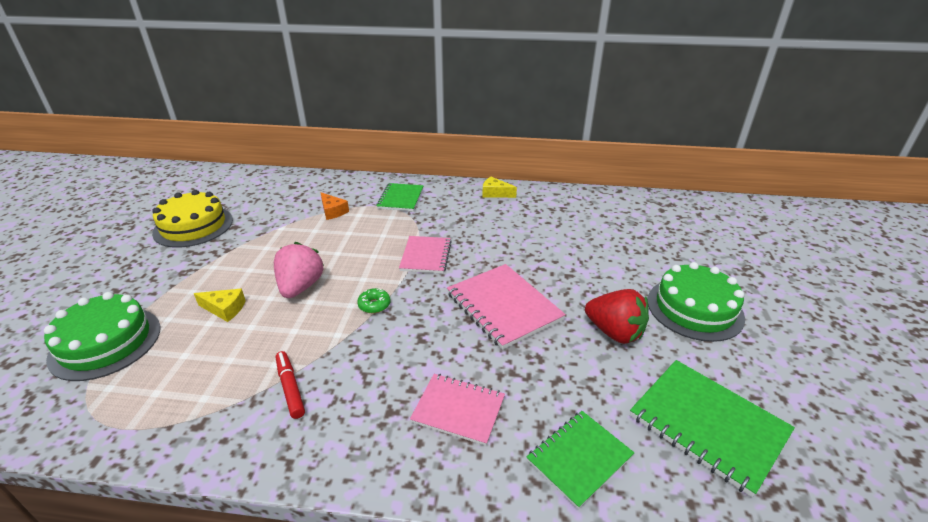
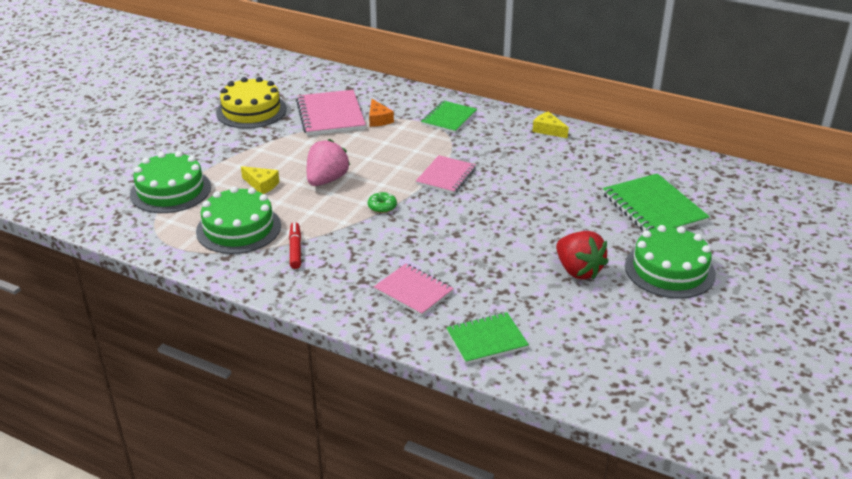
camera: 20 degrees right, 0 degrees up
pink notebook [447,264,566,350] -> pink notebook moved to [296,90,366,136]
green notebook [630,360,795,497] -> green notebook moved to [603,173,710,231]
none -> green cake [196,186,281,254]

